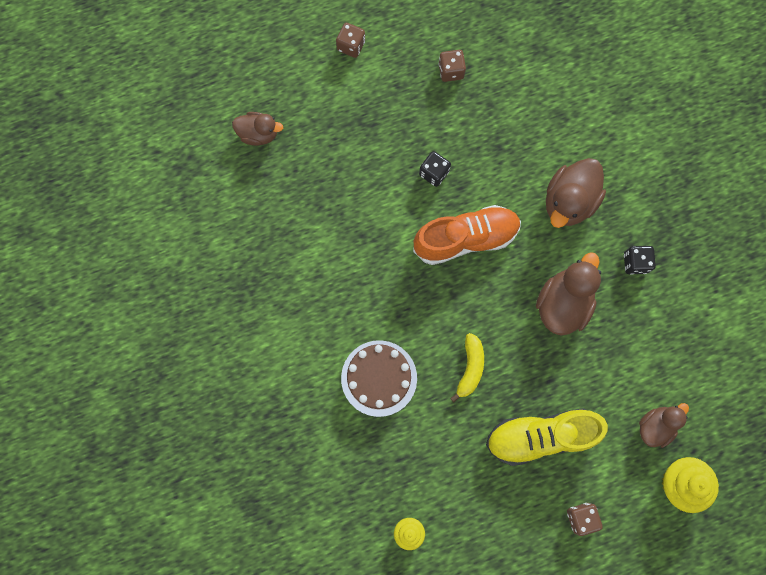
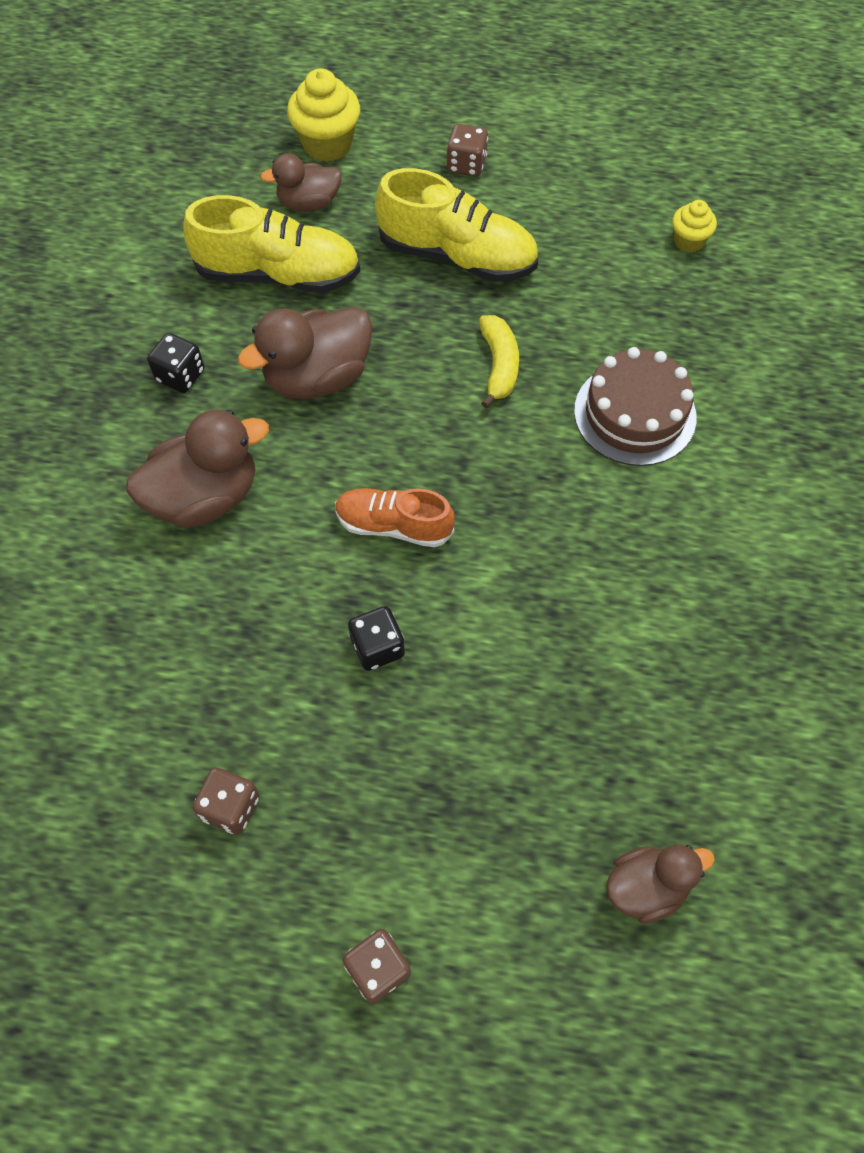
camera: 150 degrees left, 15 degrees down
brown duck [232,112,283,146] -> brown duck turned 120 degrees clockwise [606,844,715,924]
orange shoe [413,205,521,265] -> orange shoe [335,488,455,548], size x0.63
yellow banana [450,333,484,402] -> yellow banana turned 135 degrees clockwise [479,315,519,408]
none -> yellow shoe [183,195,360,293]

